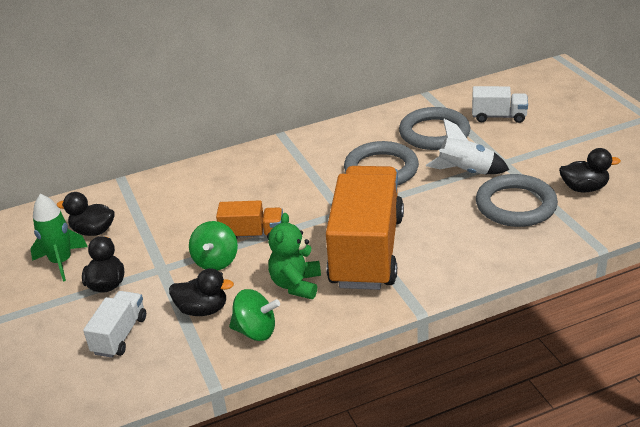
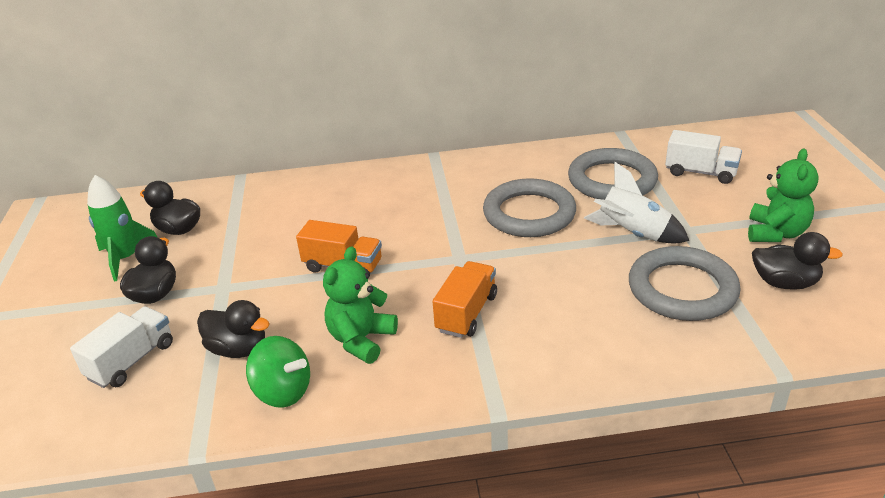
camera: 15 degrees right, 0 degrees up
green spinning top [189,221,238,270] -> none
orange truck [326,166,404,290] -> orange truck [433,261,497,338], size x0.46
none -> green teddy bear [748,149,819,242]

